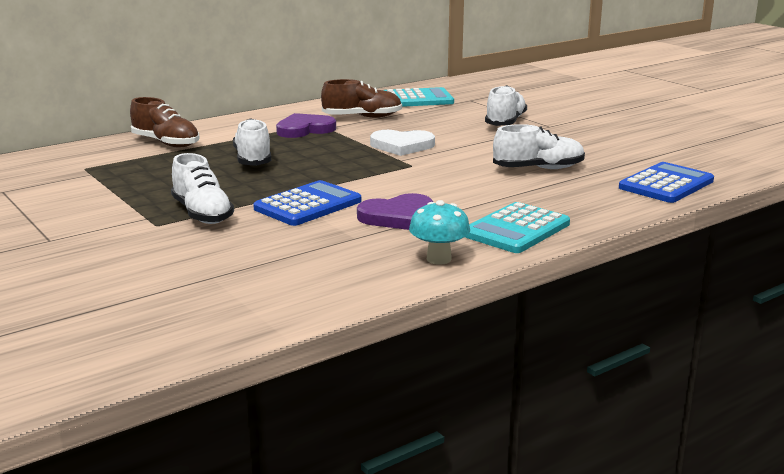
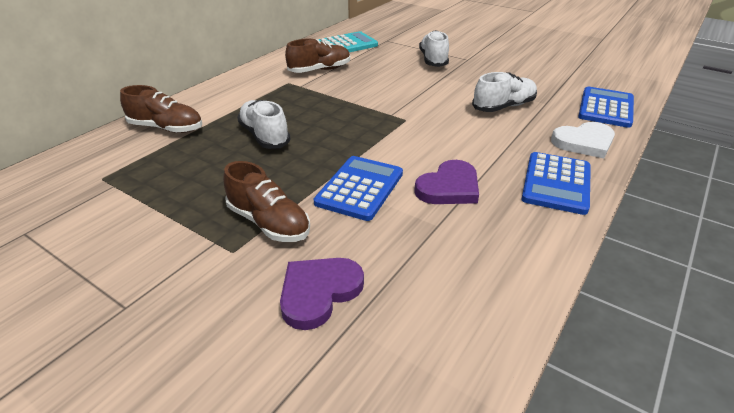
camera: 20 degrees left, 15 degrees up
white shoe [171,153,234,224] -> brown shoe [223,161,310,242]
purple heart [276,113,336,138] -> purple heart moved to [280,258,364,330]
white heart [370,130,435,156] -> white heart moved to [551,122,615,159]
turquoise mushroom [409,200,470,265] -> none
turquoise calculator [465,202,570,253] -> blue calculator [522,152,591,215]

